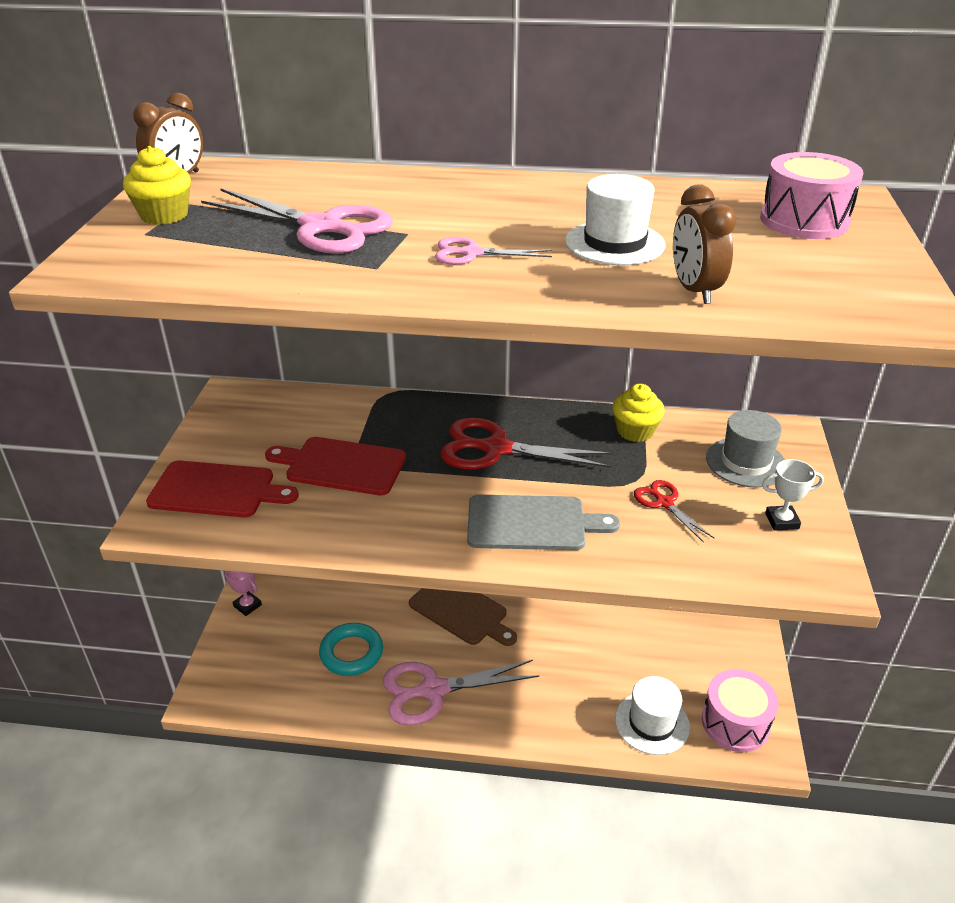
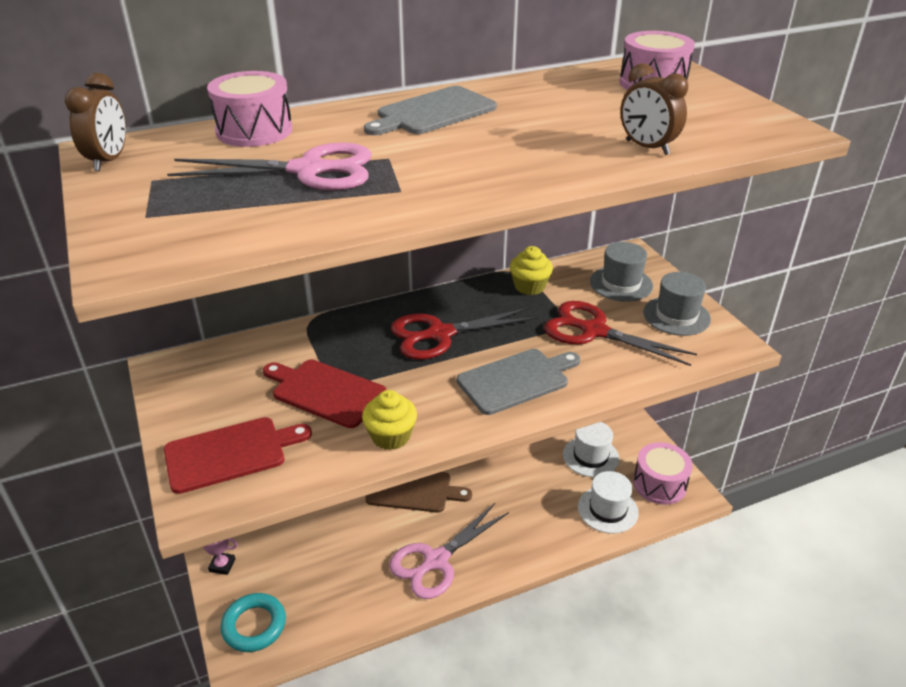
camera: 30 degrees left, 0 degrees up
yellow cupcake [123,146,191,225] -> yellow cupcake moved to [362,390,417,450]
red cutting board [265,437,406,495] -> red cutting board turned 45 degrees clockwise [263,360,387,428]
turquoise ring [319,623,383,676] -> turquoise ring moved to [221,593,286,652]
pink scissors [435,237,552,265] -> none
white hat [565,174,666,265] -> white hat moved to [563,422,619,477]
red scissors [634,480,714,543] -> red scissors [544,301,697,366], size x1.91
white trophy [762,459,824,531] -> grey hat [643,272,711,336]
none -> pink drum [207,71,292,147]
none -> grey cutting board [364,86,497,135]

